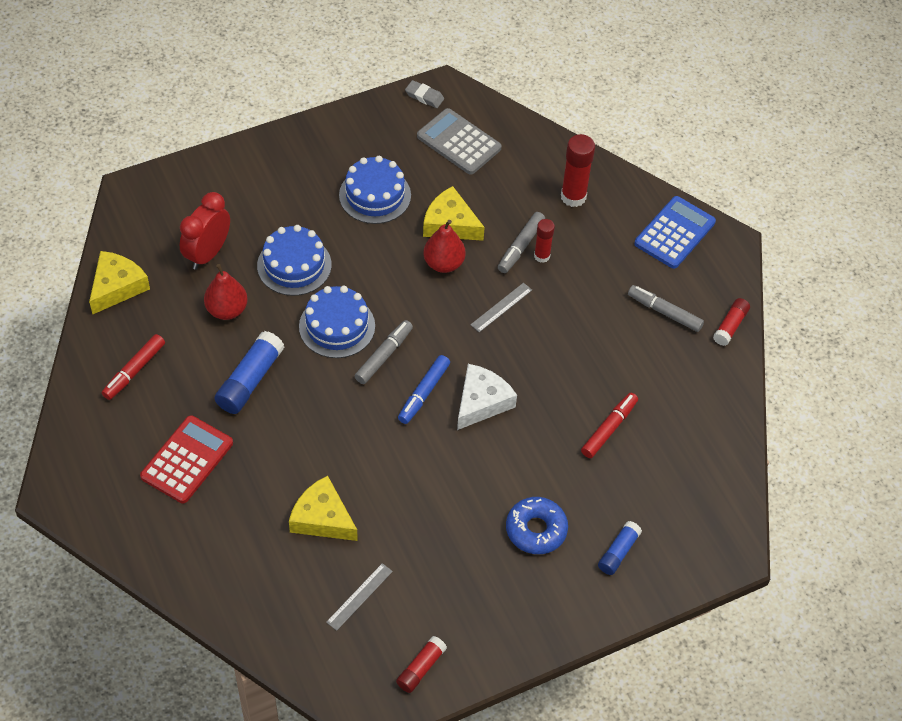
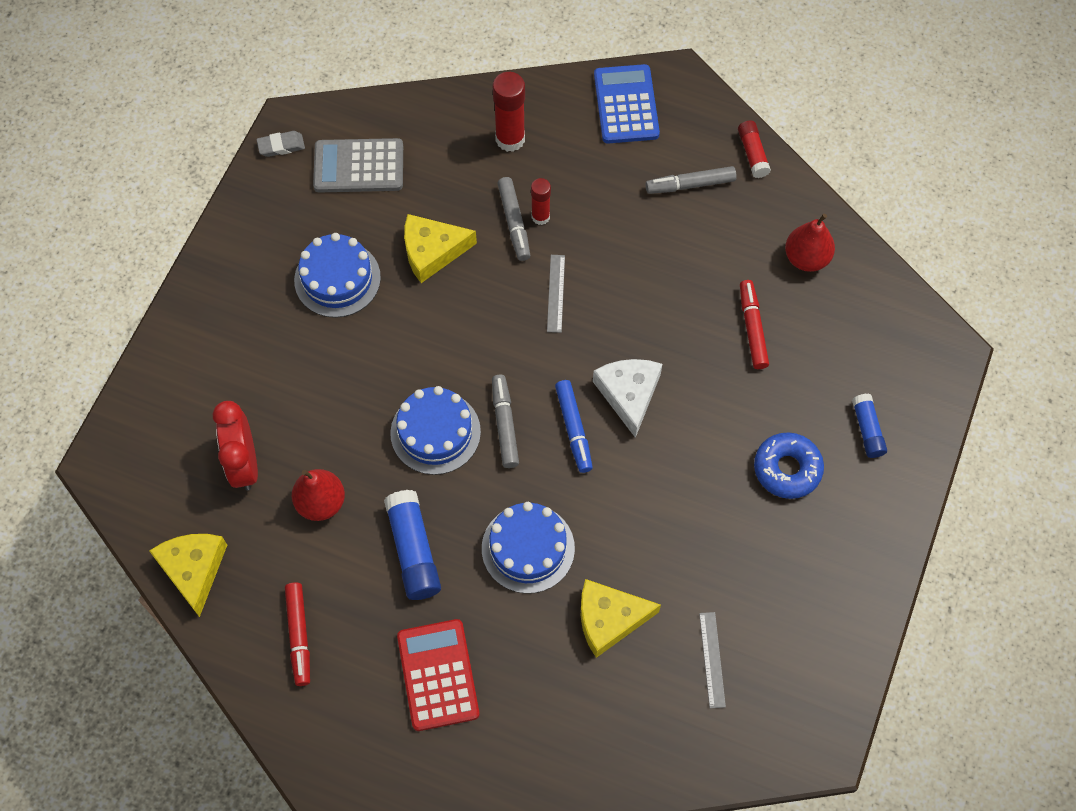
camera: 40 degrees left, 10 degrees up
blue cake [257,225,332,296] -> blue cake moved to [482,502,575,594]
red glue stick [396,636,447,693] -> none
red pear [423,220,466,273] -> red pear moved to [785,214,835,272]

